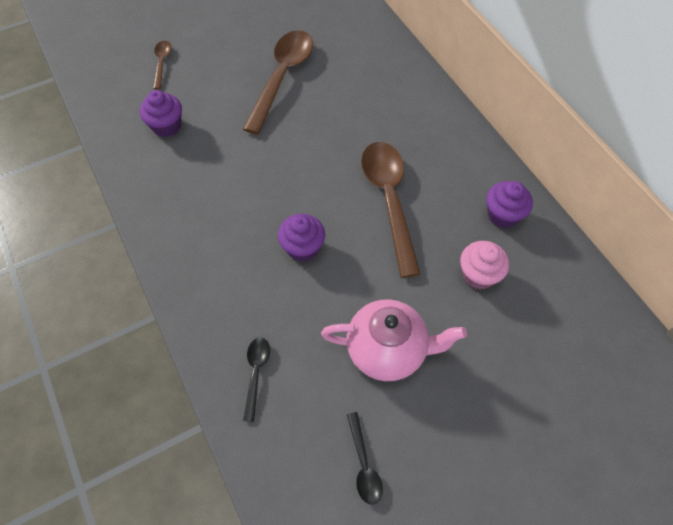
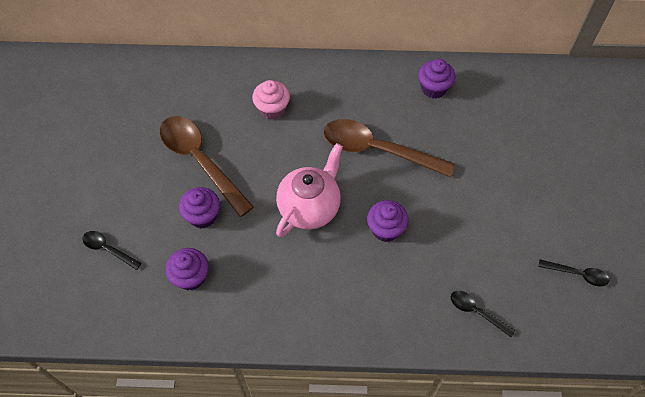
camera: 60 degrees left, 0 degrees up
brown spoon [153,41,172,89] -> black spoon [82,231,142,270]
pink teapot [321,299,467,381] -> pink teapot moved to [276,143,343,237]
pink cupcake [460,241,509,289] -> pink cupcake moved to [252,80,290,120]
none -> purple cupcake [179,187,220,228]

